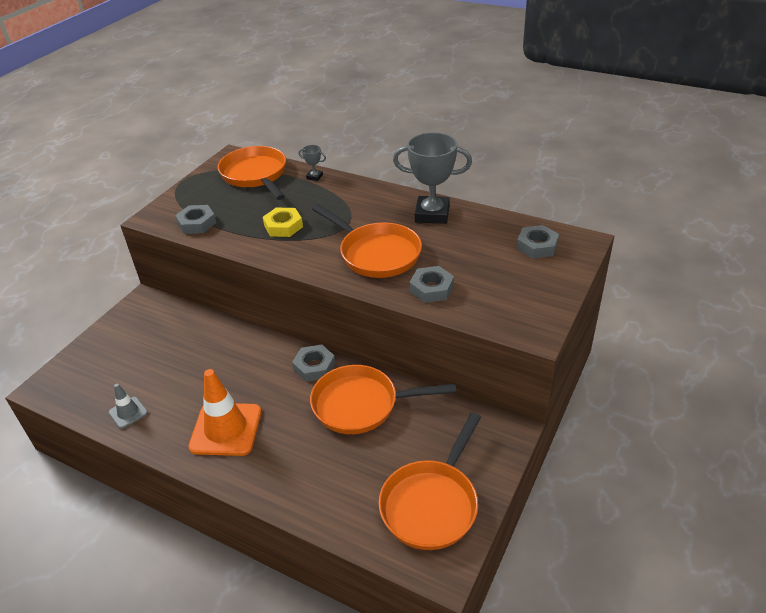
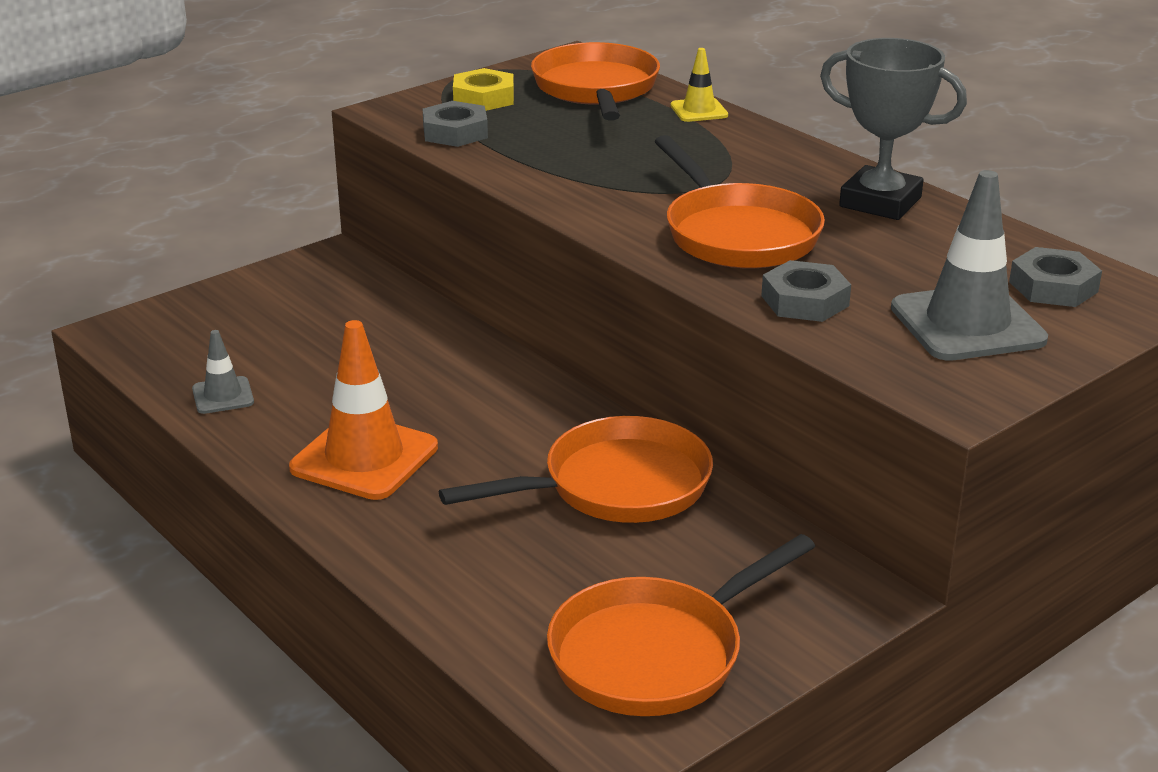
camera: 20 degrees right, 10 degrees down
yellow nut [263,208,303,237] -> yellow nut moved to [453,68,514,111]
grey nut [292,345,335,382] -> none
grey trophy [298,145,326,181] -> yellow traffic cone [670,48,728,122]
orange pan [310,365,456,434] -> orange pan turned 135 degrees clockwise [439,416,713,523]
none -> grey traffic cone [891,170,1048,361]

